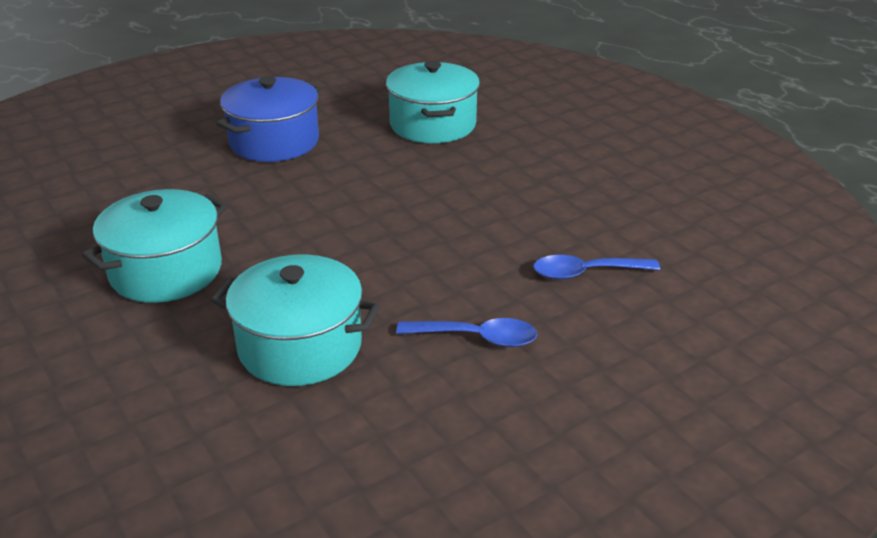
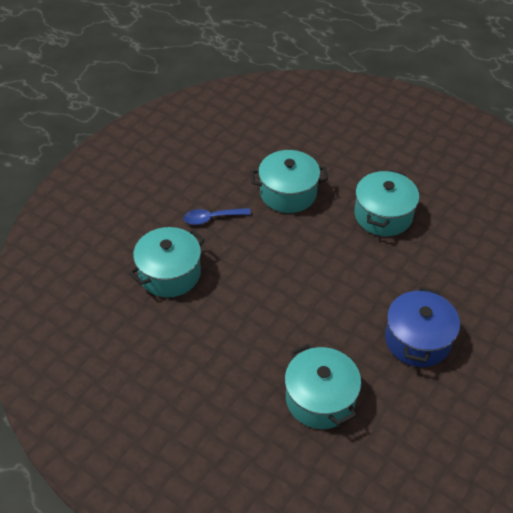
camera: 160 degrees right, 15 degrees up
blue spoon [534,255,660,279] -> turquoise pot [129,227,205,297]

